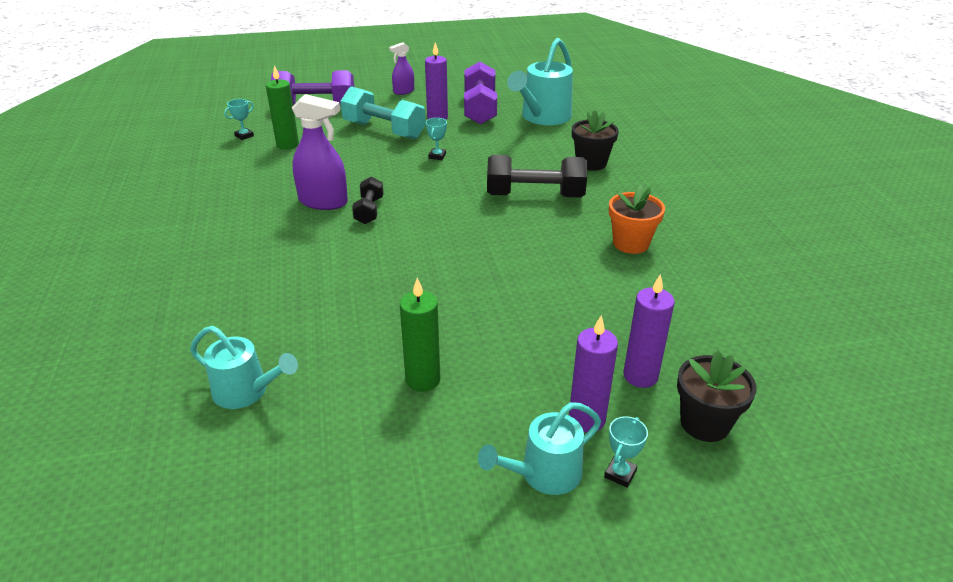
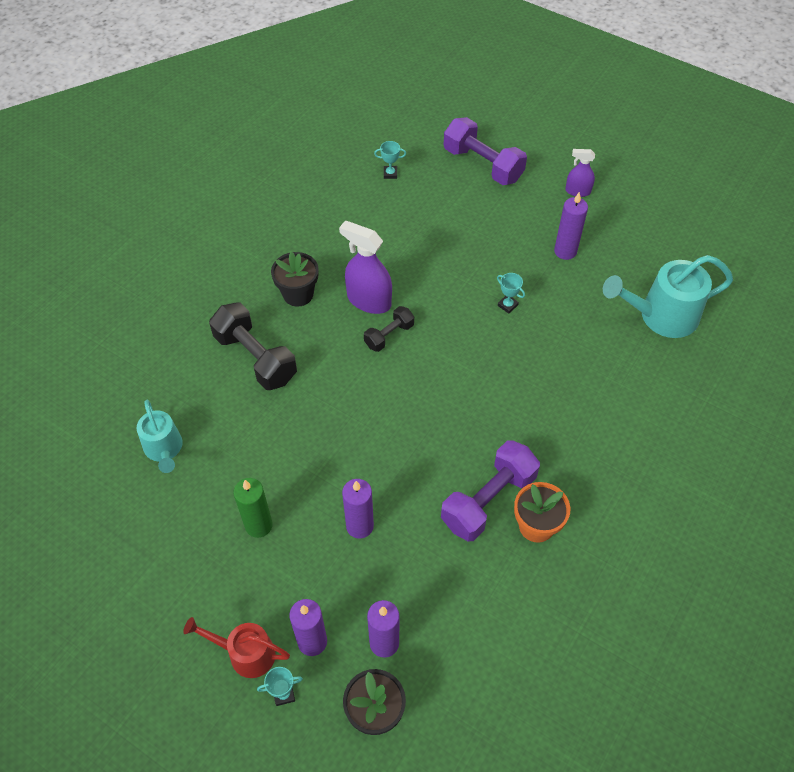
camera: 45 degrees right, 20 degrees up
green candle [266,65,299,150] -> none
purple spray bottle [292,94,348,210] -> purple spray bottle turned 150 degrees clockwise [339,220,392,314]
turquoise dumbbell [340,86,426,140] -> none
turquoise trophy [426,118,447,160] -> turquoise trophy turned 75 degrees clockwise [497,273,525,314]
purple dumbbell [464,61,497,125] -> purple dumbbell moved to [441,440,540,542]
turquoise watering can [478,402,601,495] -> red watering can [183,617,290,678]
black dumbbell [487,155,587,198] -> black dumbbell moved to [209,303,297,390]
black flower pot [572,110,619,171] -> black flower pot moved to [271,252,319,307]
none -> purple candle [342,479,374,539]

